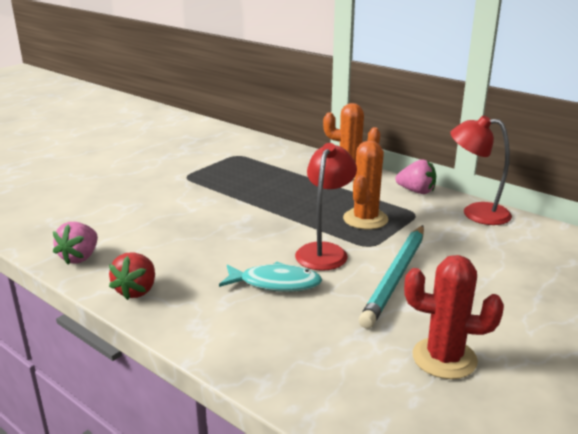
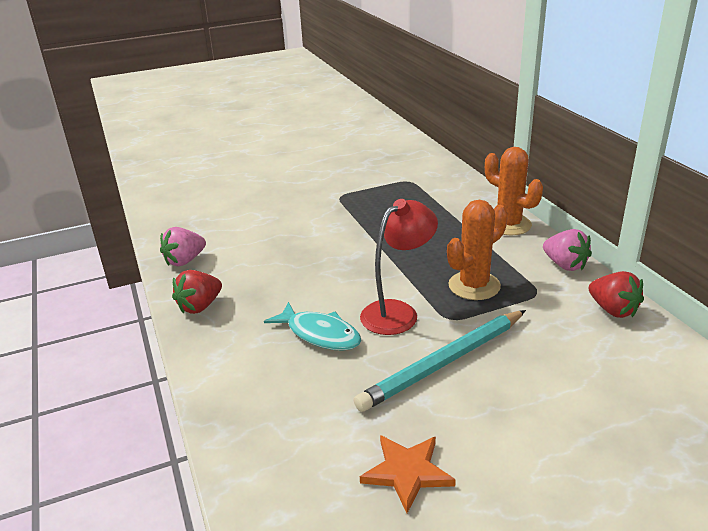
camera: 30 degrees right, 5 degrees up
red cactus [404,255,504,379] -> orange star [360,435,456,513]
red lamp [450,116,512,225] -> red strawberry [588,271,644,318]

